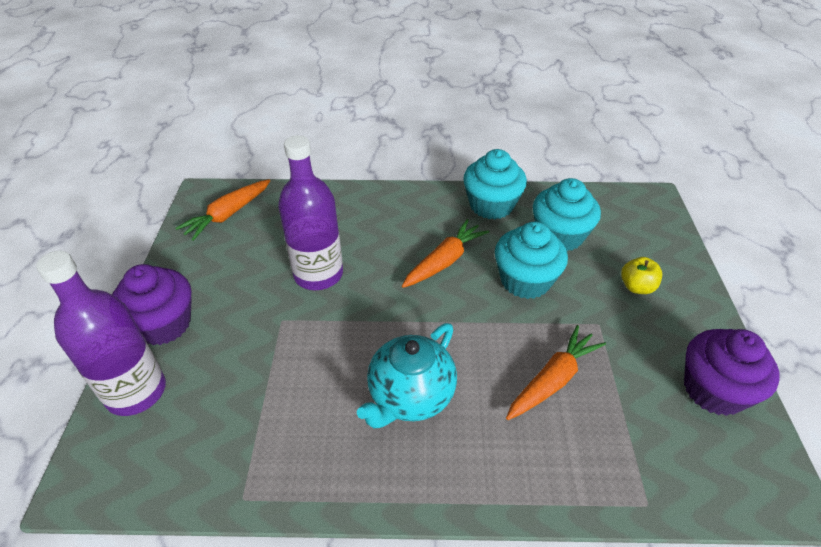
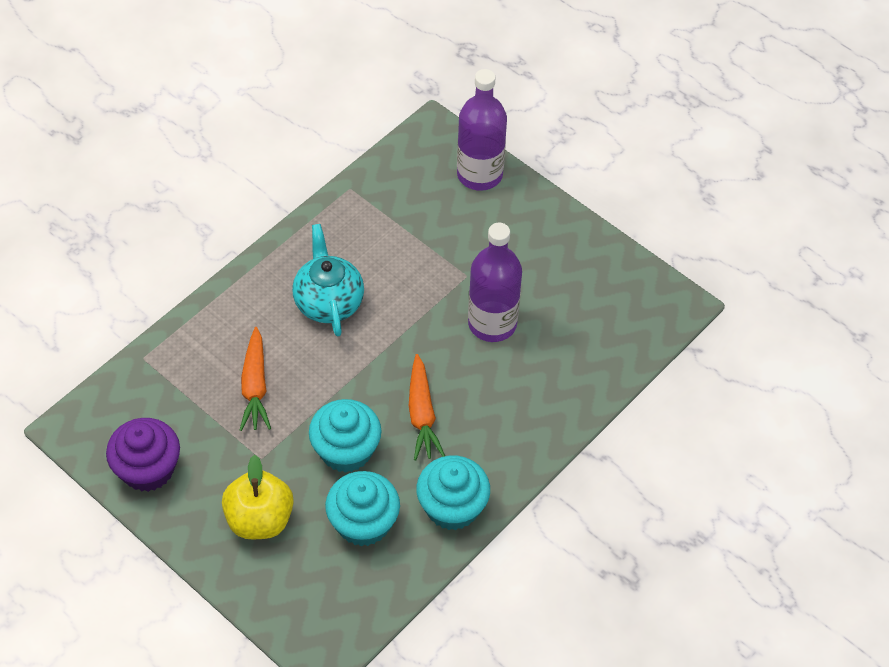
camera: 130 degrees right, 10 degrees up
purple cupcake [112,264,192,345] -> none
orange carrot [175,179,270,241] -> none
yellow apple [621,257,662,294] -> yellow apple [222,455,294,539], size x1.76

